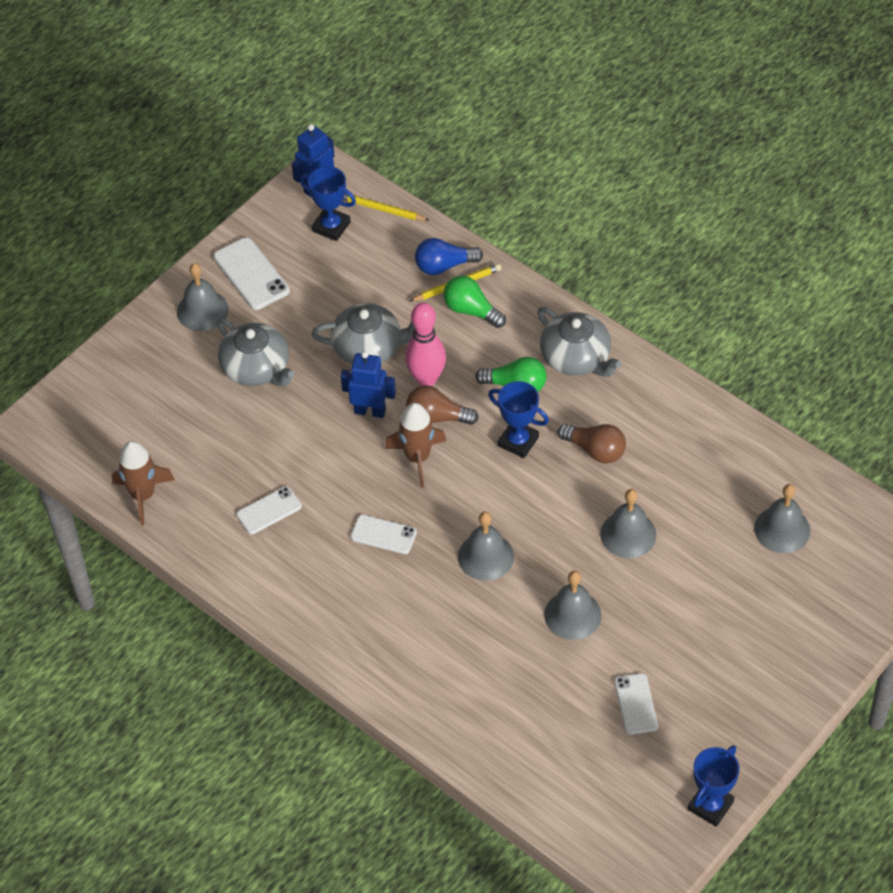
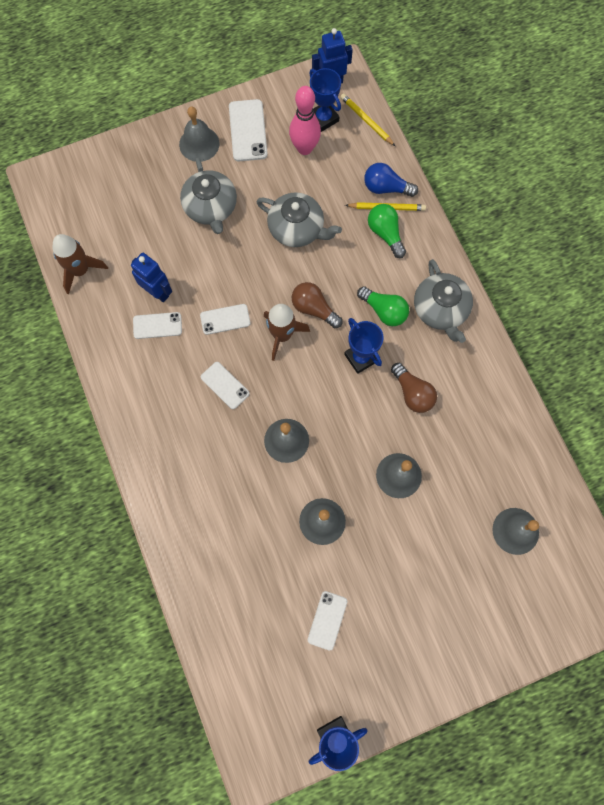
camera: 25 degrees right, 20 degrees up
blue robot [341,351,396,418] -> blue robot moved to [131,253,172,302]
pink bowling pin [405,303,446,386] -> pink bowling pin moved to [289,86,321,155]
none -> white phone [200,304,251,335]

